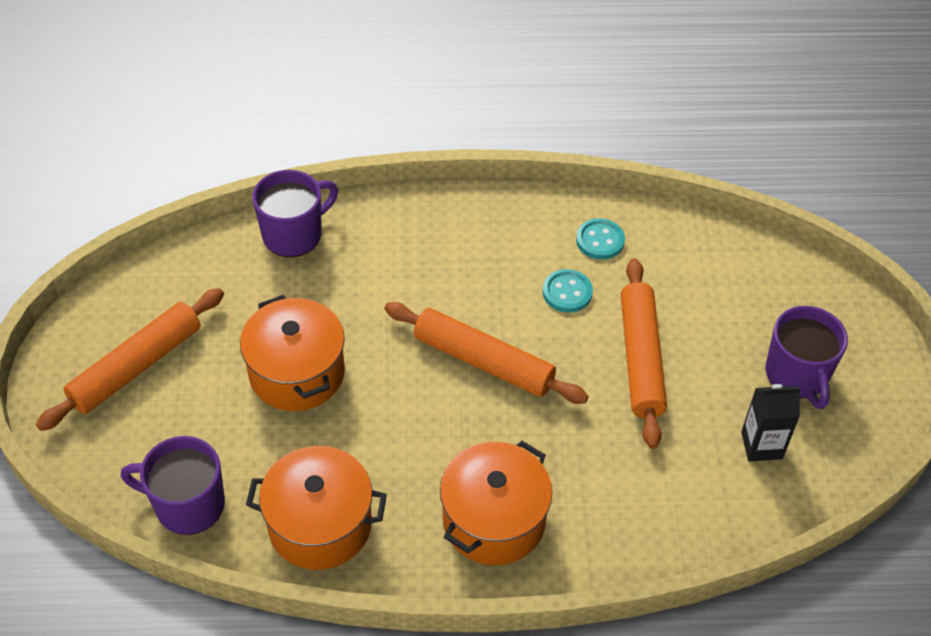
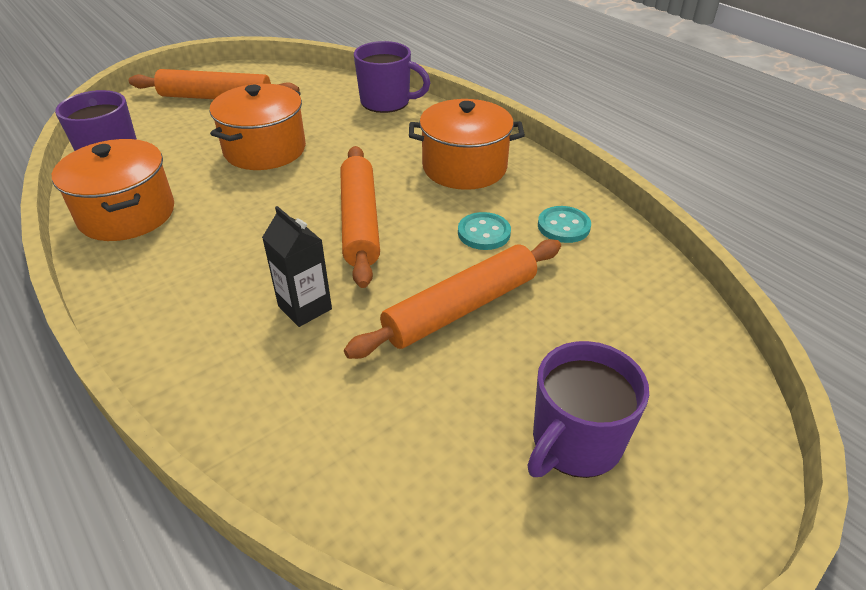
camera: 55 degrees right, 10 degrees down
orange pot [440,441,552,565] -> orange pot moved to [409,99,525,190]
black carton [741,384,801,461] -> black carton moved to [262,206,332,327]

